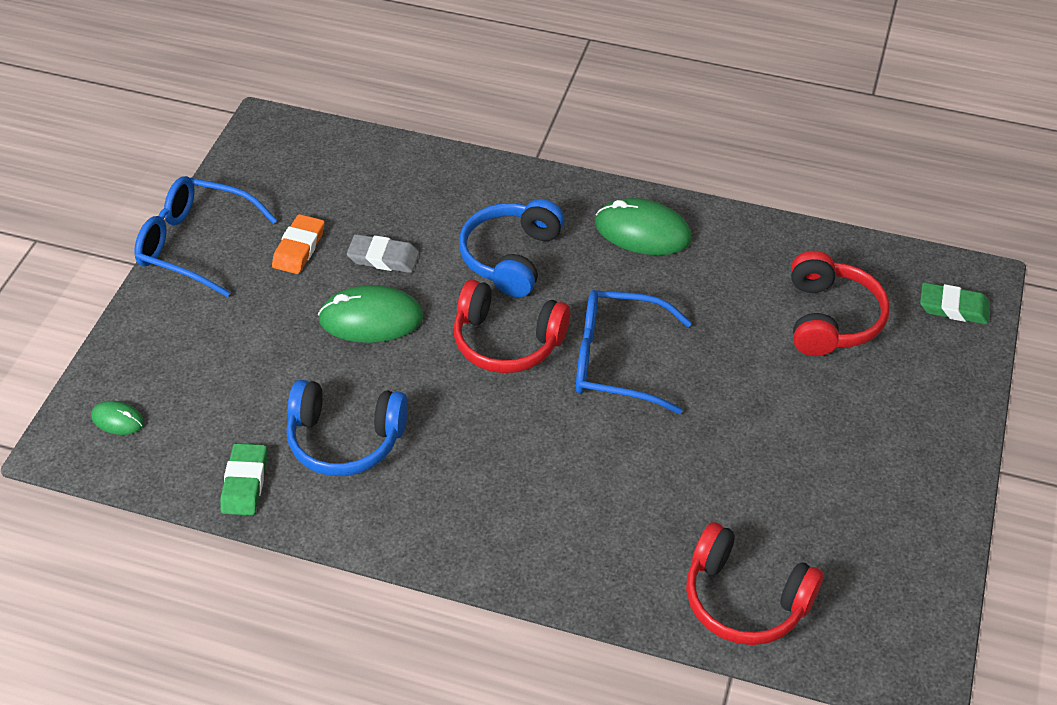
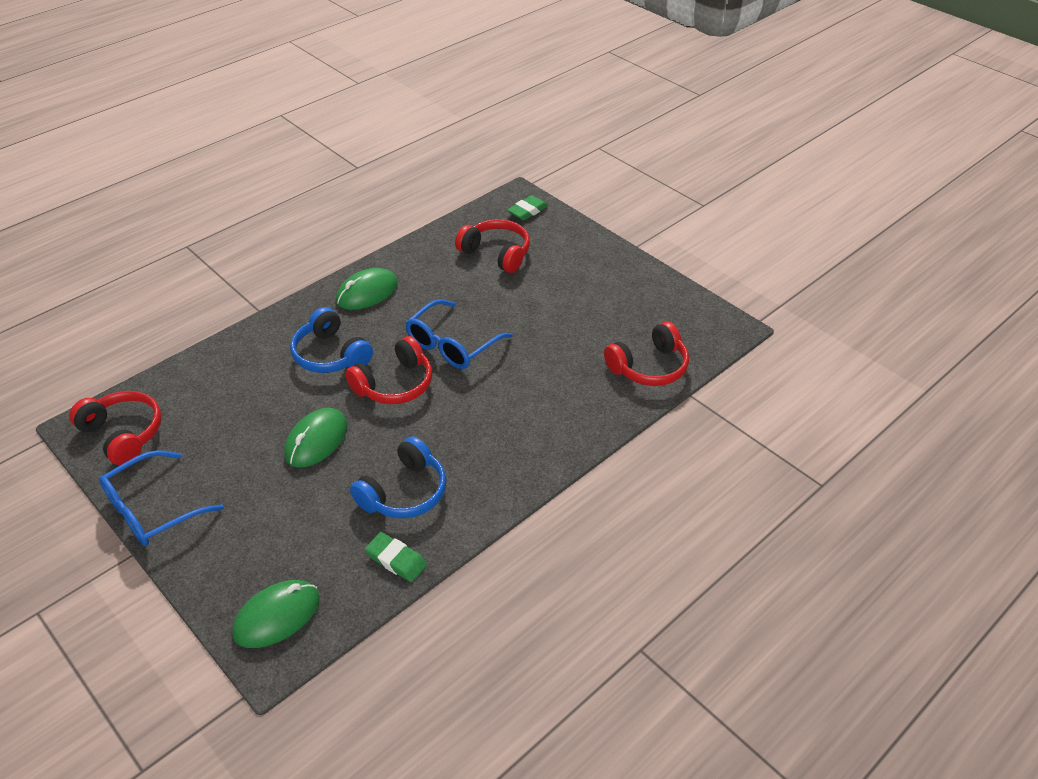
camera: 60 degrees left, 5 degrees down
green mouse [91,401,144,435] -> green mouse [232,580,320,648], size x1.95
orange eraser [272,214,325,274] -> none
grey eraser [347,234,419,273] -> none
none -> red headphones [69,391,162,465]

